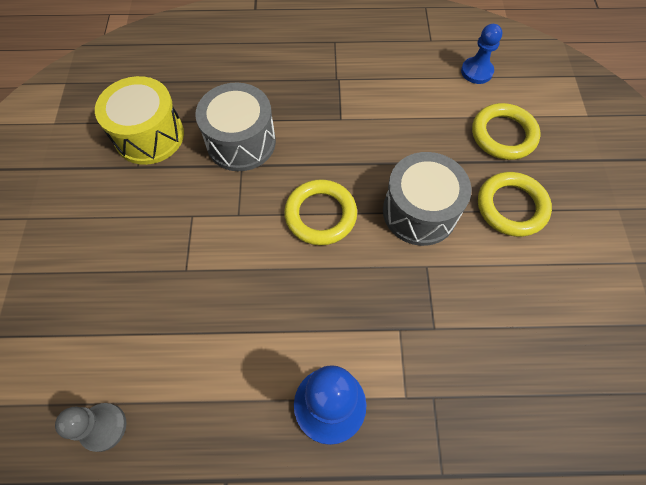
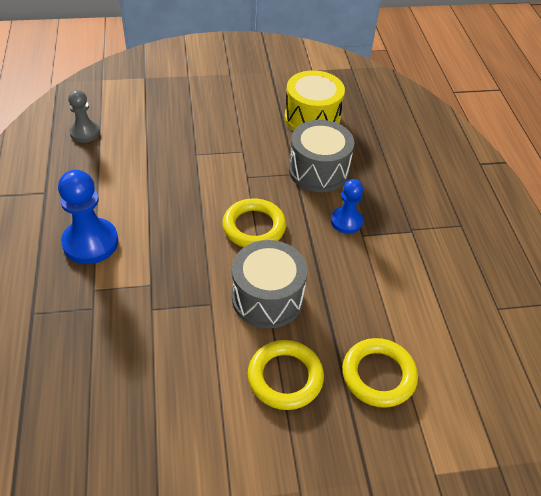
camera: 80 degrees right, 15 degrees down
blue pawn [461,24,502,84] -> blue pawn moved to [331,179,363,234]

